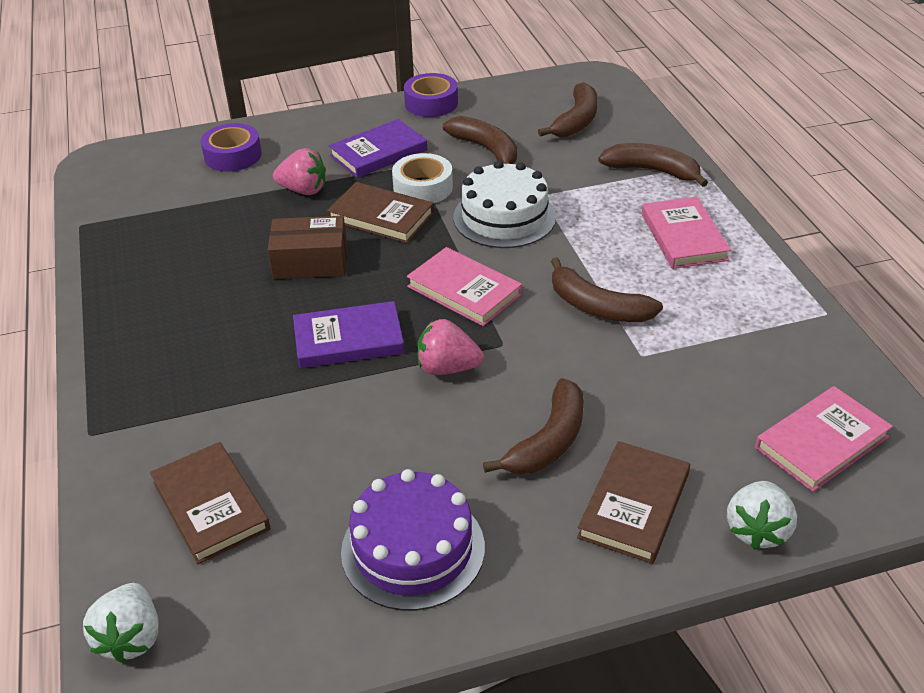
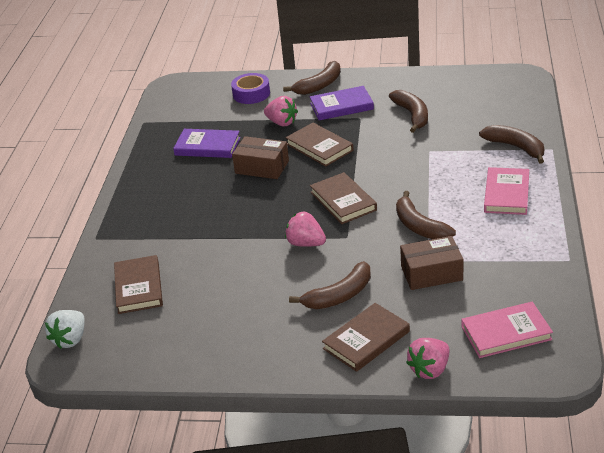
camera: 25 degrees right, 5 degrees down
purple book [293,301,405,368] -> purple book moved to [173,129,240,158]
purple cake [341,469,485,611] -> none
white tape [392,153,453,203] -> none
purple tape [404,73,458,117] -> none
pink book [407,247,522,326] -> brown book [310,172,377,224]
white cake [453,161,556,248] -> none
brown banana [538,82,598,137] -> brown banana moved to [283,61,341,95]
white strawberry [727,481,797,550] -> pink strawberry [406,338,449,379]
none -> brown box [400,236,463,290]

